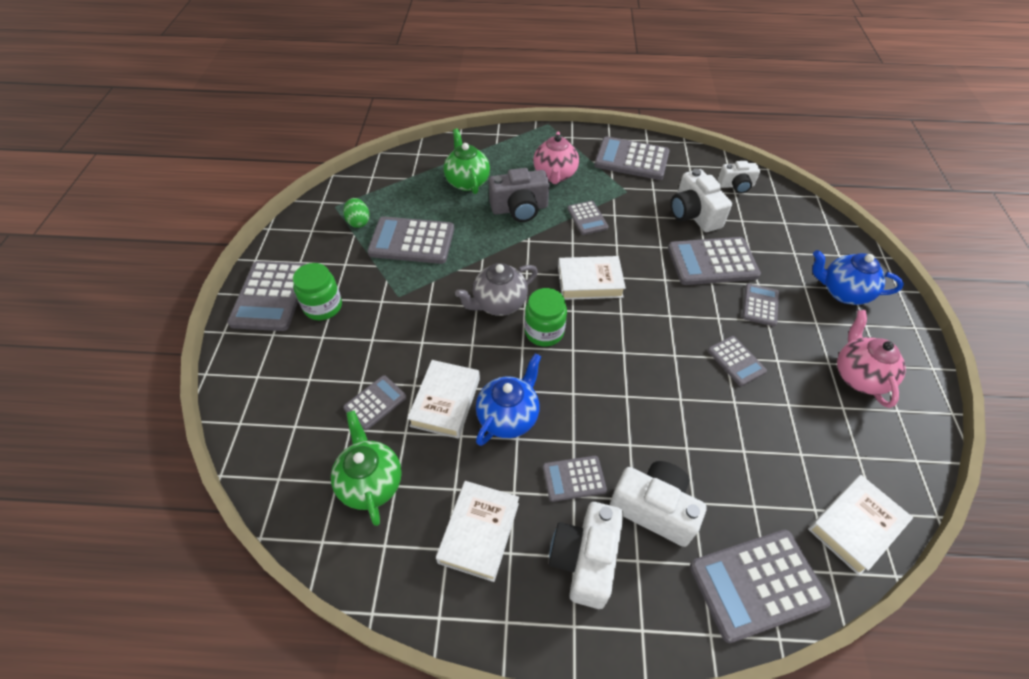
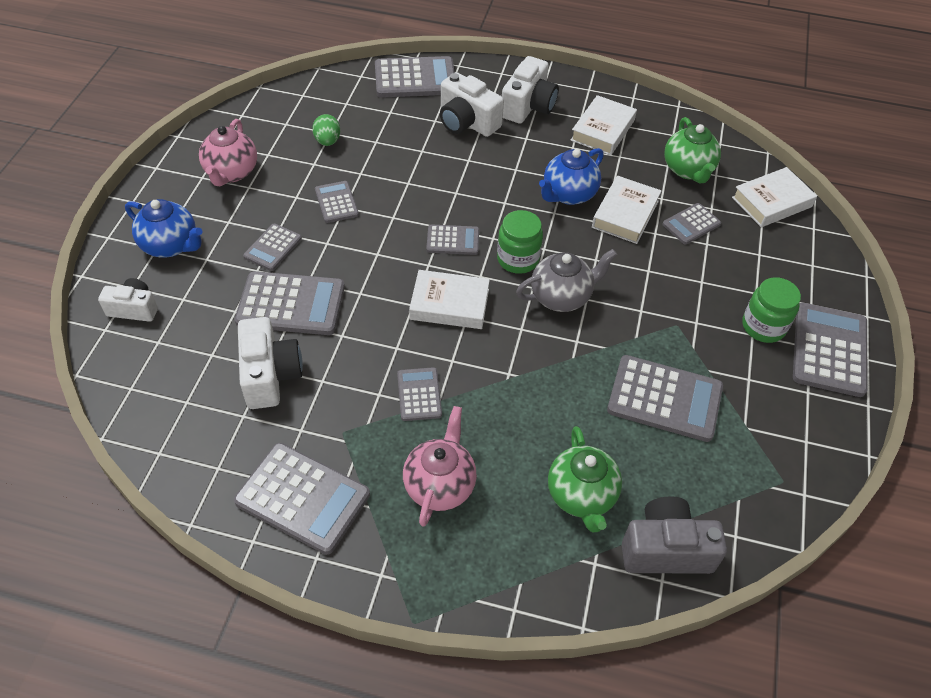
camera: 170 degrees left, 0 degrees up
green egg [344,198,370,228] -> green egg moved to [312,114,340,146]
grey camera [489,168,550,222] -> grey camera moved to [622,496,727,574]
grey calculator [543,456,607,502] -> grey calculator moved to [426,224,479,255]
white camera [718,161,760,194] -> white camera moved to [98,278,158,322]
white book [808,475,913,576] -> white book moved to [732,167,817,227]

